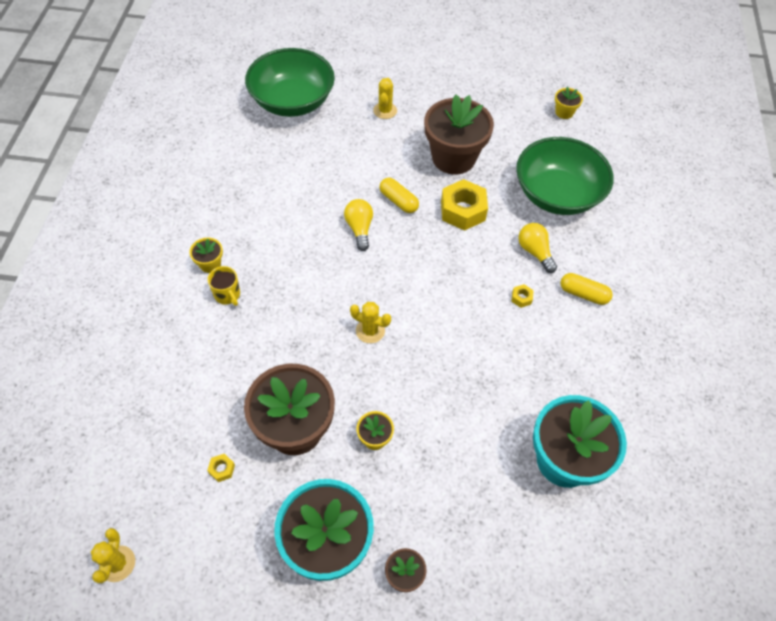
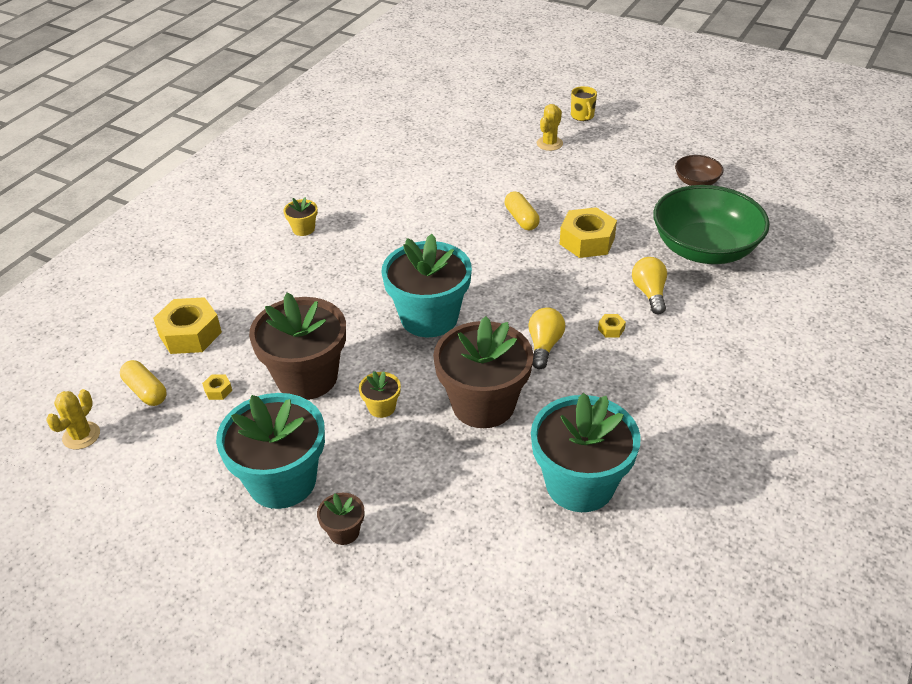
camera: 25 degrees right, 15 degrees down
yellow mug [208,266,240,306] -> yellow mug moved to [571,86,597,121]
green bowl [245,48,335,117] -> none
yellow light bulb [344,199,373,251] -> yellow light bulb moved to [528,307,565,369]
yellow cactus [350,302,391,343] -> turquoise flower pot [381,234,472,337]
brown flower pot [424,94,494,174] -> brown flower pot moved to [433,316,533,428]
yellow flower pot [555,87,583,119] -> none
yellow capsule [560,273,613,305] -> yellow capsule moved to [120,360,167,406]
none -> yellow nut [153,297,222,354]
none -> brown bowl [675,155,724,186]

